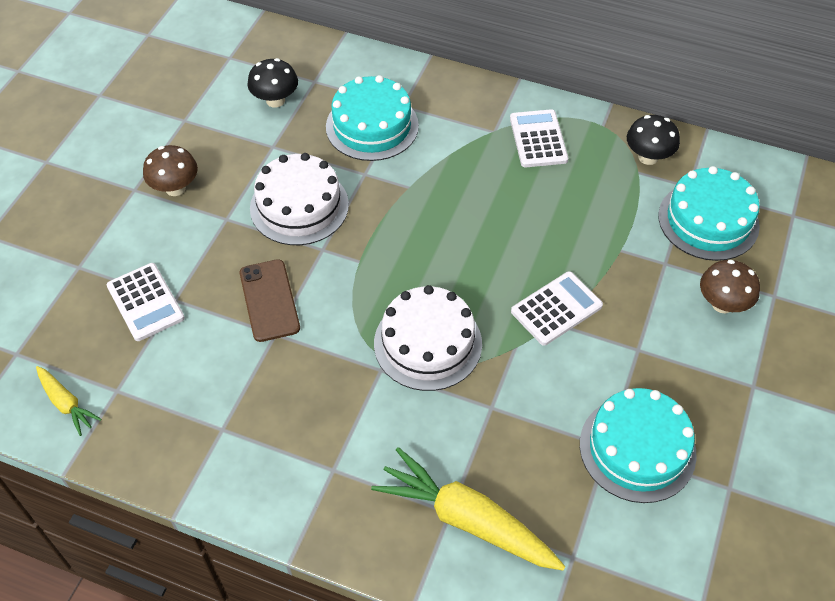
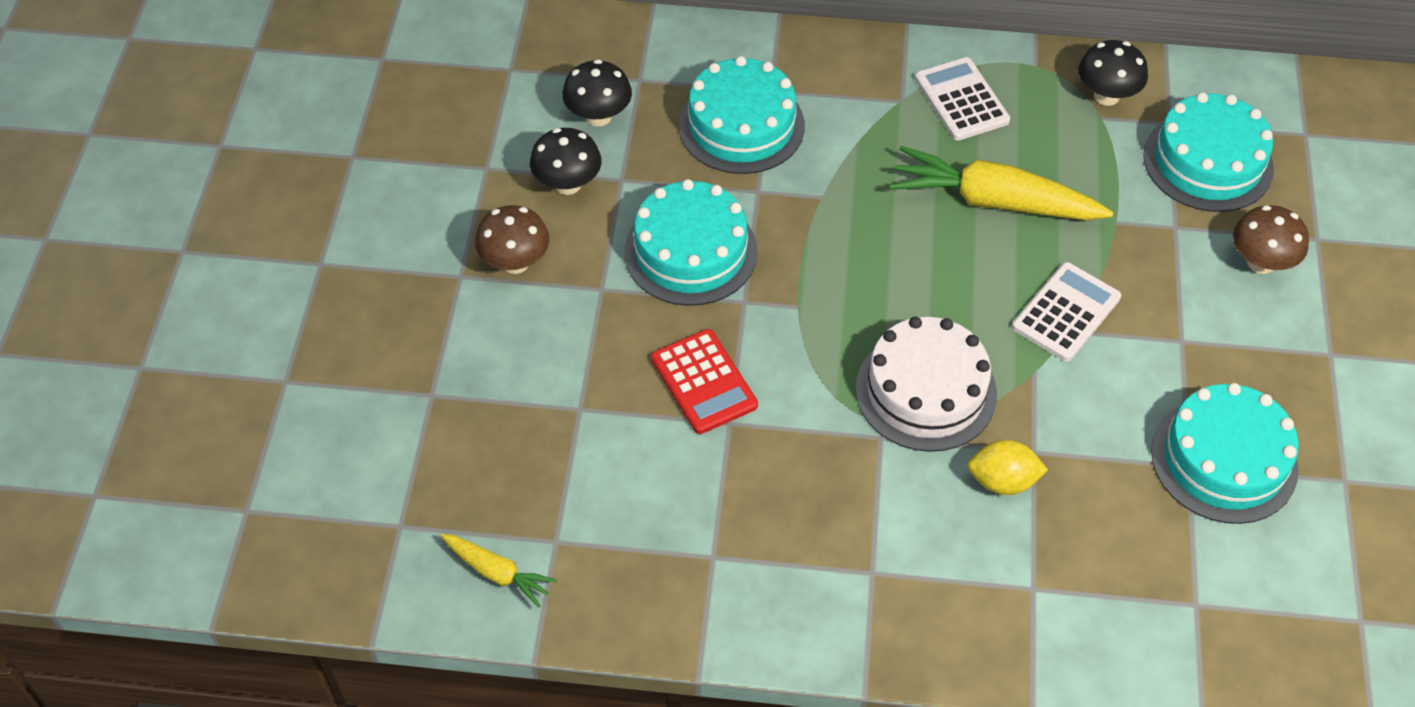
camera: 15 degrees left, 0 degrees up
white calculator [107,263,185,341] -> none
brown phone [240,259,300,342] -> red calculator [651,329,758,434]
white cake [250,153,349,245] -> turquoise cake [624,179,757,306]
yellow carrot [371,447,565,571] -> yellow carrot moved to [889,146,1113,220]
none -> black mushroom [530,128,601,195]
none -> yellow lemon [968,440,1048,495]

